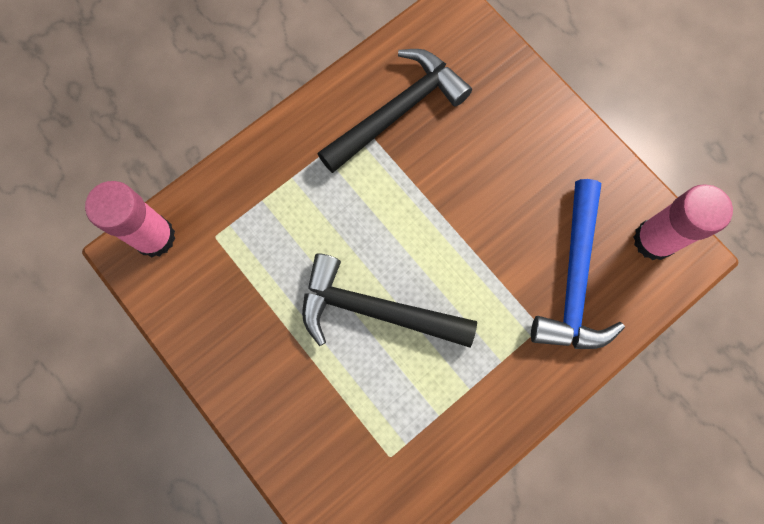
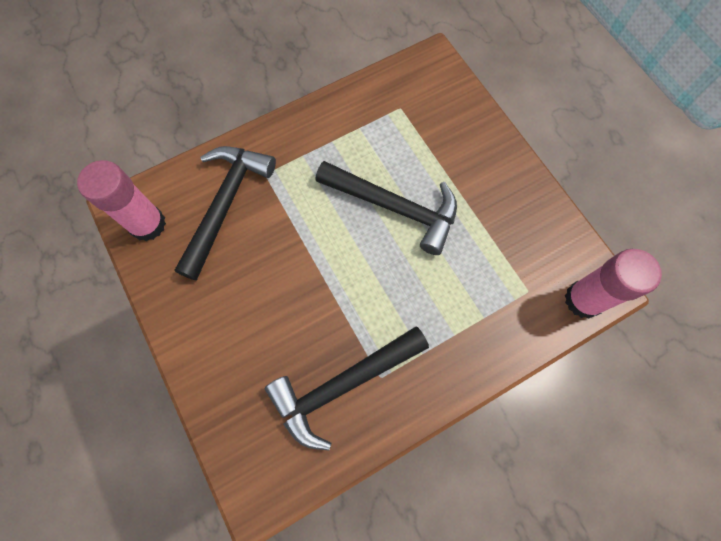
camera: 170 degrees left, 5 degrees down
blue hammer [531,179,625,349] -> black hammer [175,146,276,281]

